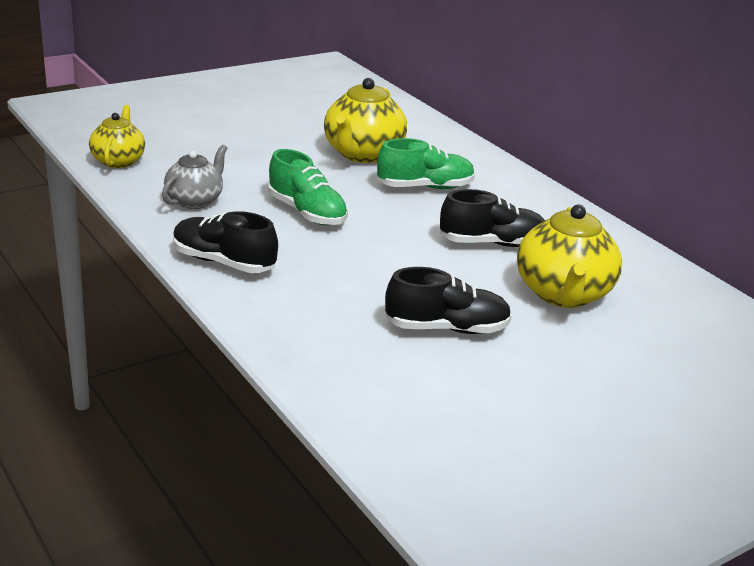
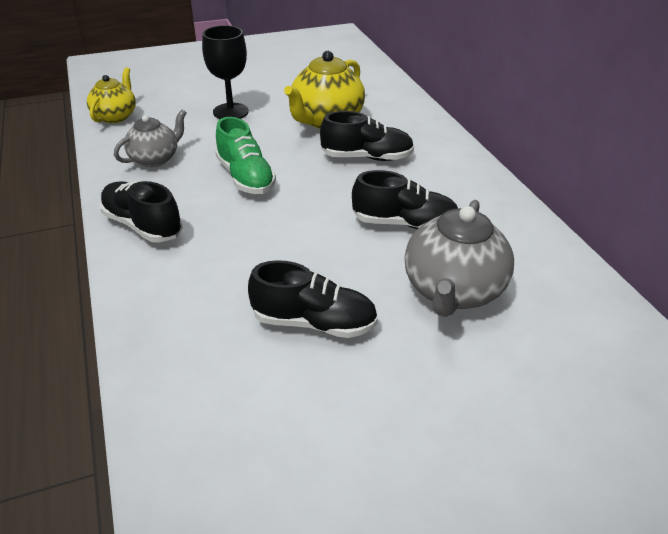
camera: 15 degrees right, 10 degrees up
green shoe [377,138,475,189] -> black shoe [320,111,414,161]
yellow teapot [517,204,622,308] -> grey teapot [405,200,514,317]
none -> black goblet [202,25,249,119]

